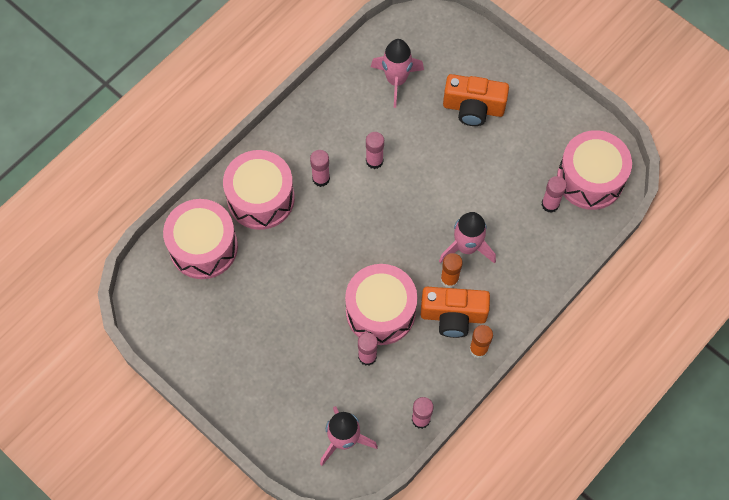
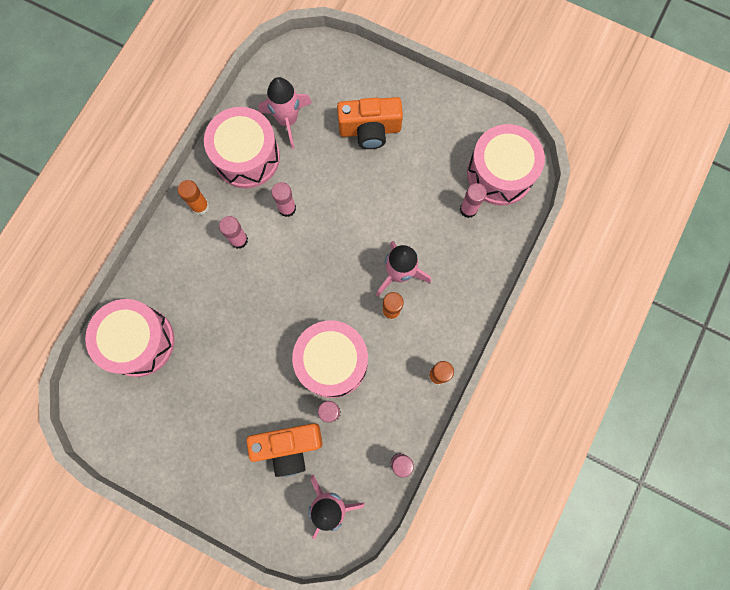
camera: 15 degrees left, 10 degrees up
pink drum [223,150,295,230] -> pink drum moved to [204,107,280,188]
orange camera [421,287,490,338] -> orange camera moved to [246,423,323,477]
none -> orange glue stick [178,180,209,215]

